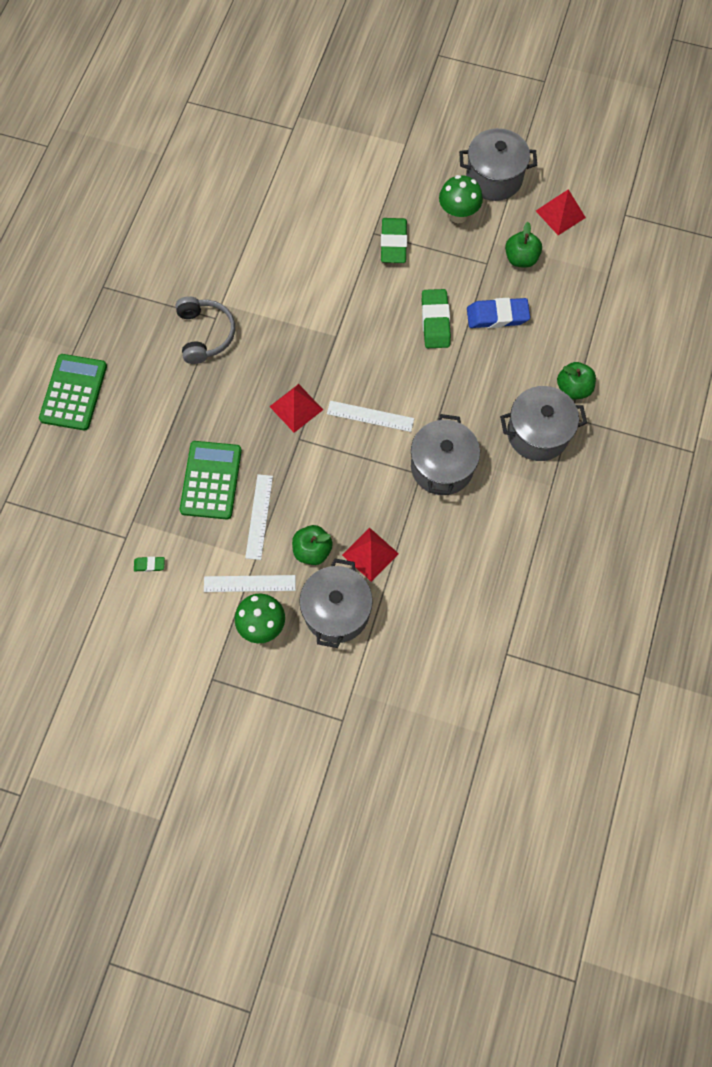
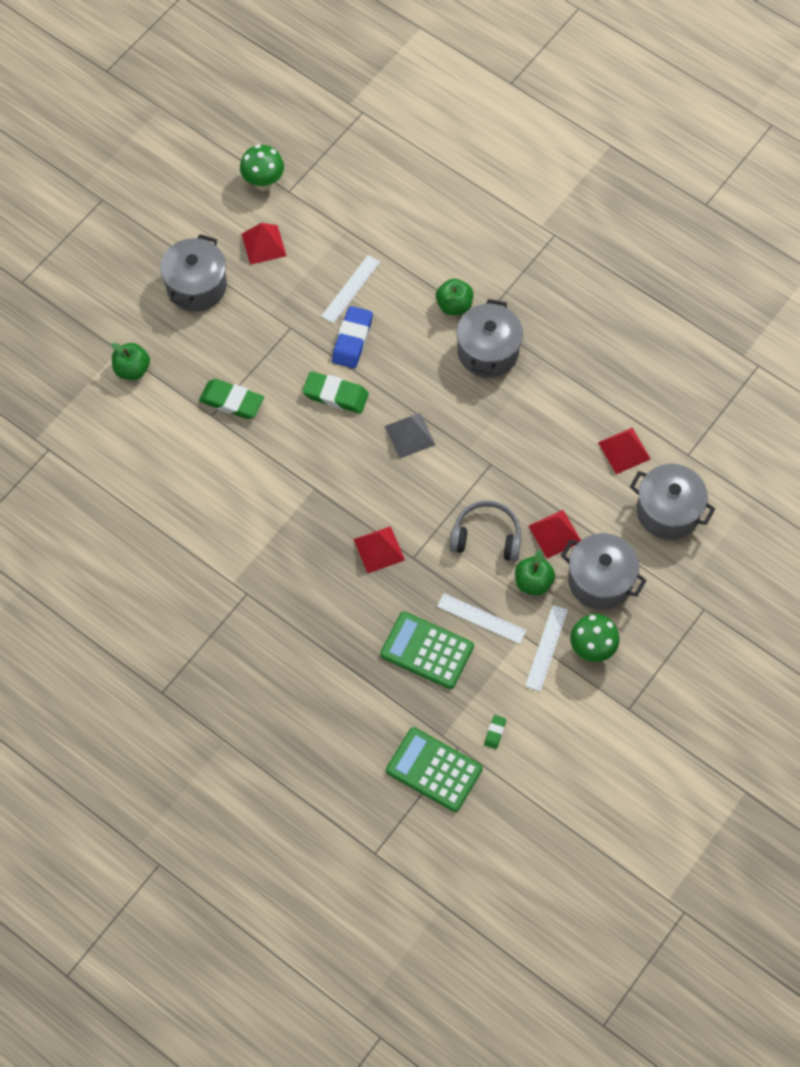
camera: 70 degrees left, 5 degrees down
green calculator [39,354,107,430] -> green calculator moved to [386,727,483,812]
grey headphones [176,296,235,364] -> grey headphones moved to [450,500,521,561]
white ruler [327,401,414,432] -> white ruler moved to [321,255,380,324]
grey pot [411,414,480,495] -> grey pot moved to [630,464,715,540]
green mushroom [439,175,483,223] -> green mushroom moved to [240,144,284,191]
green apple [505,222,542,268] -> green apple moved to [111,343,150,380]
none -> grey pyramid [385,413,435,459]
none -> red pyramid [598,428,651,474]

